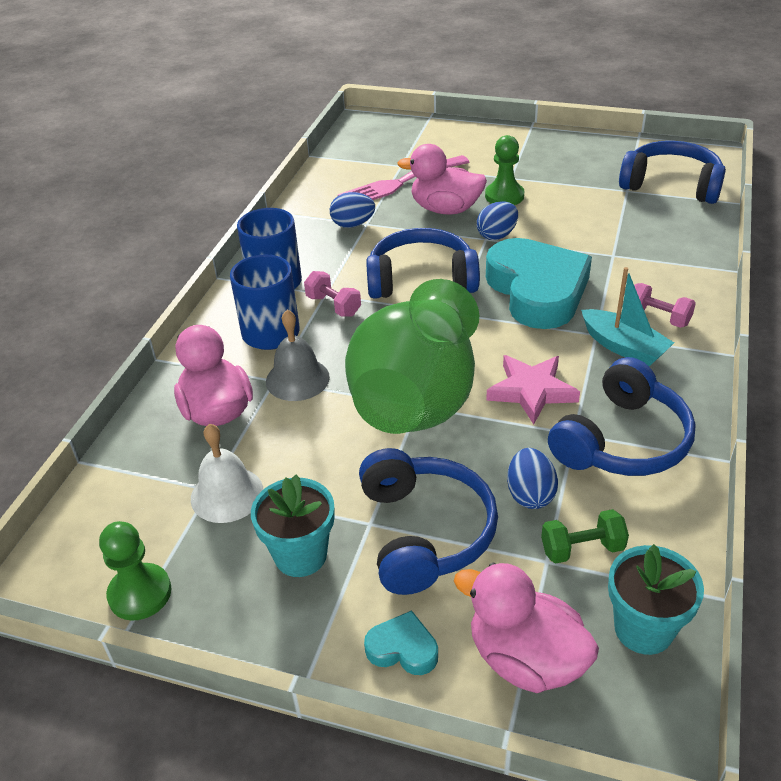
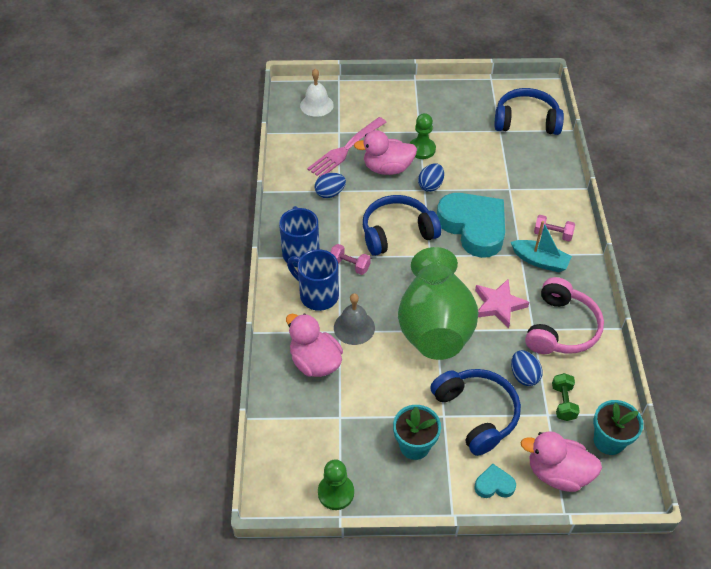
camera: 20 degrees left, 10 degrees up
white bell [191,424,263,523] -> white bell moved to [300,69,334,117]
green dumbbell [541,509,629,564] -> green dumbbell turned 60 degrees counterclockwise [552,373,580,421]
blue headphones [548,357,696,476] -> pink headphones [525,277,604,354]

